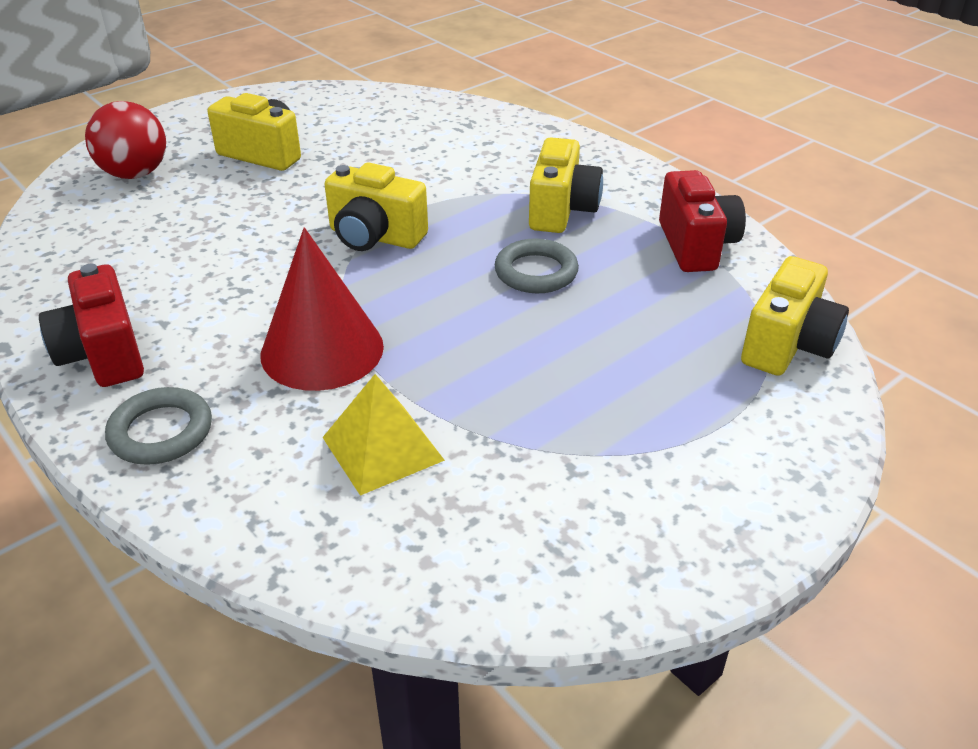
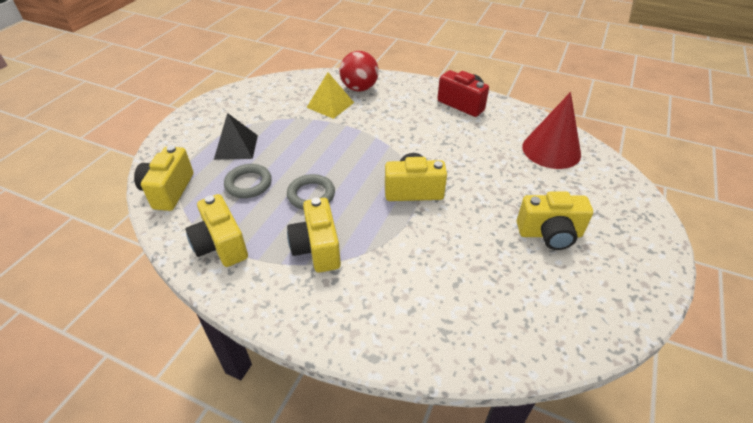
camera: 155 degrees right, 5 degrees up
red ball [85,101,166,179] -> red ball moved to [340,51,379,92]
grey ring [105,387,212,465] -> grey ring moved to [224,164,272,198]
red cone [261,227,384,391] -> red cone moved to [522,92,581,169]
red camera [659,170,746,272] -> yellow camera [185,194,248,267]
none -> black pyramid [214,113,258,160]

